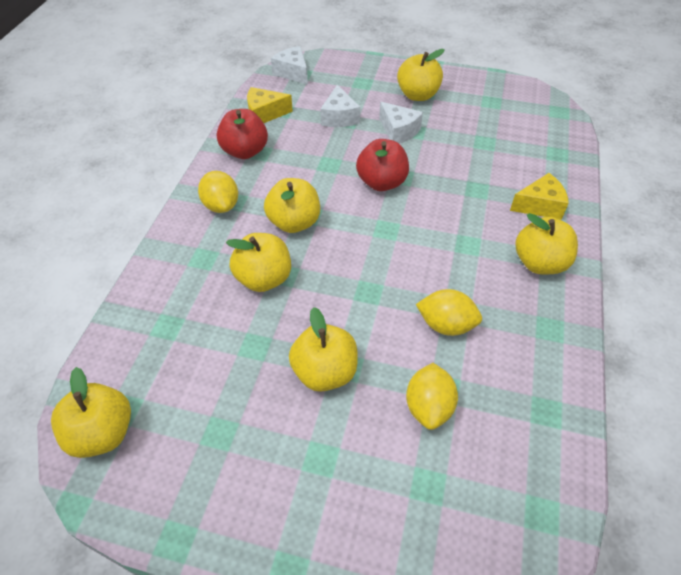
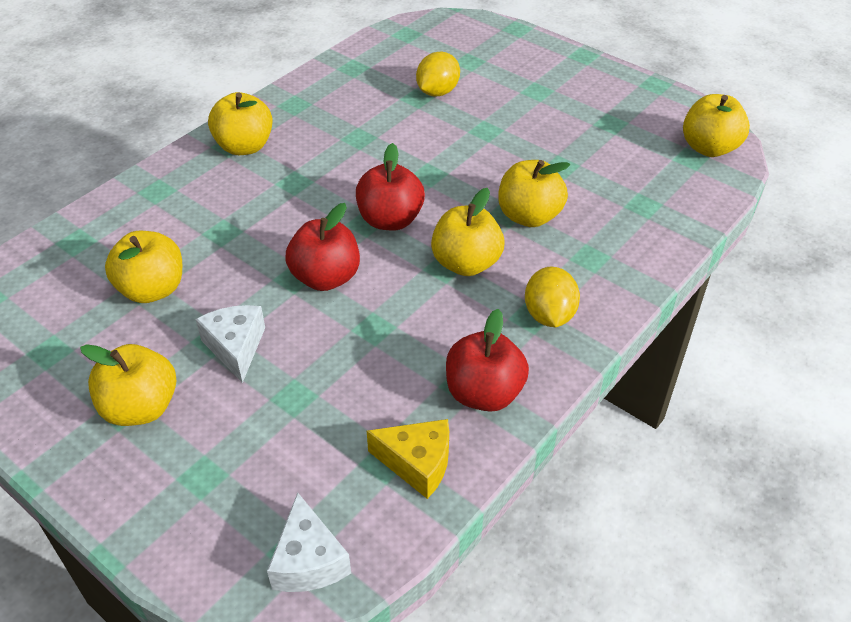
camera: 155 degrees left, 5 degrees down
yellow apple [289,307,358,392] -> yellow apple moved to [105,231,182,303]
white cheese [320,85,360,127] -> none
yellow lemon [416,289,482,336] -> none
yellow cheese [510,173,569,220] -> none
none -> red apple [356,143,425,231]

